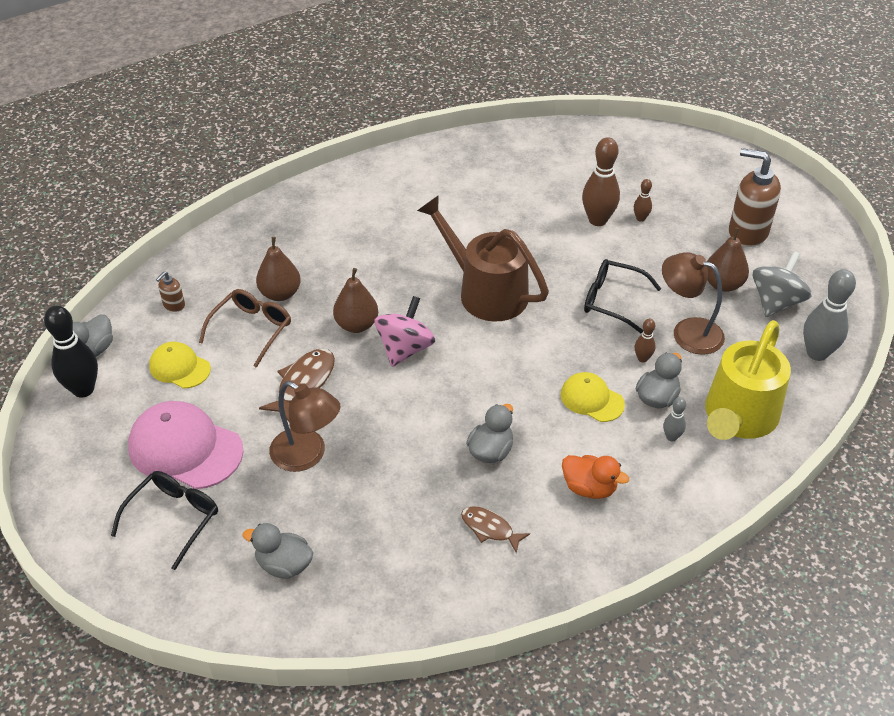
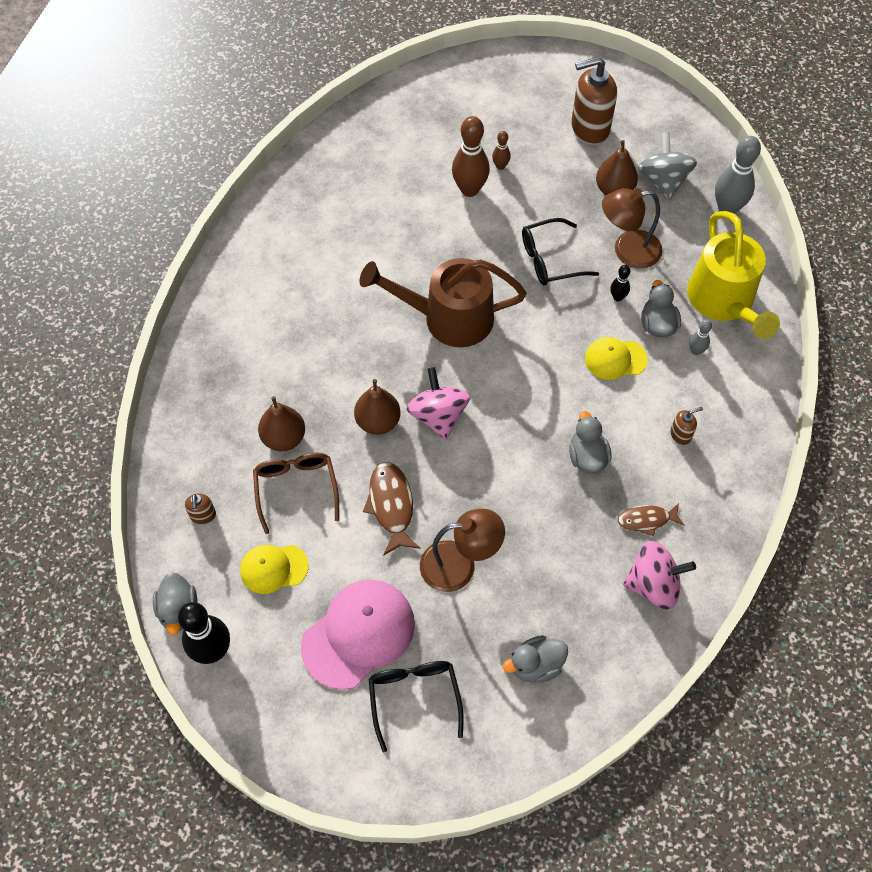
camera: 40 degrees left, 15 degrees up
pink cap [128,401,243,489] -> pink cap turned 150 degrees clockwise [301,580,415,690]
orange duck [562,455,629,499] -> brown soap dispenser [670,407,703,445]
brown bowling pin [635,319,656,362] -> black bowling pin [610,265,630,302]
none -> pink spinning top [623,541,696,610]

